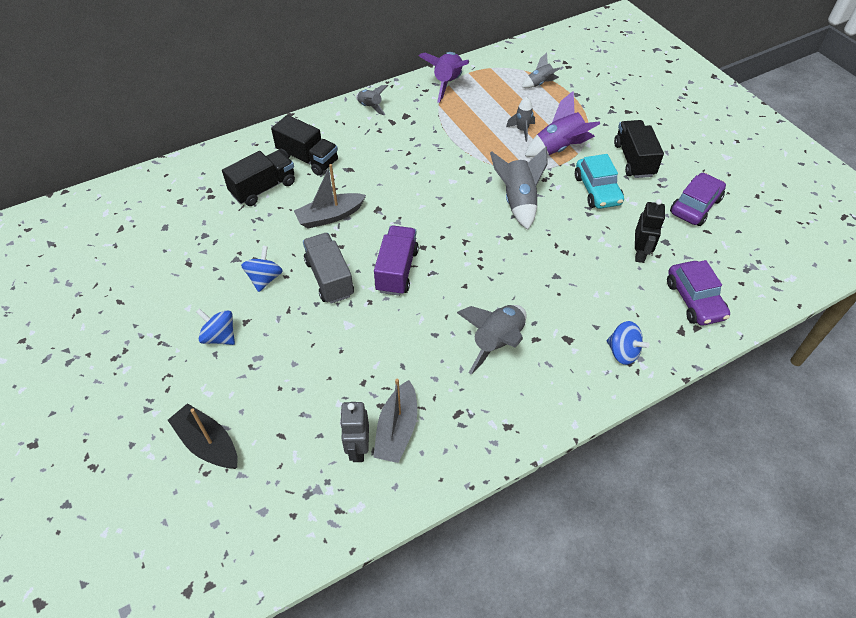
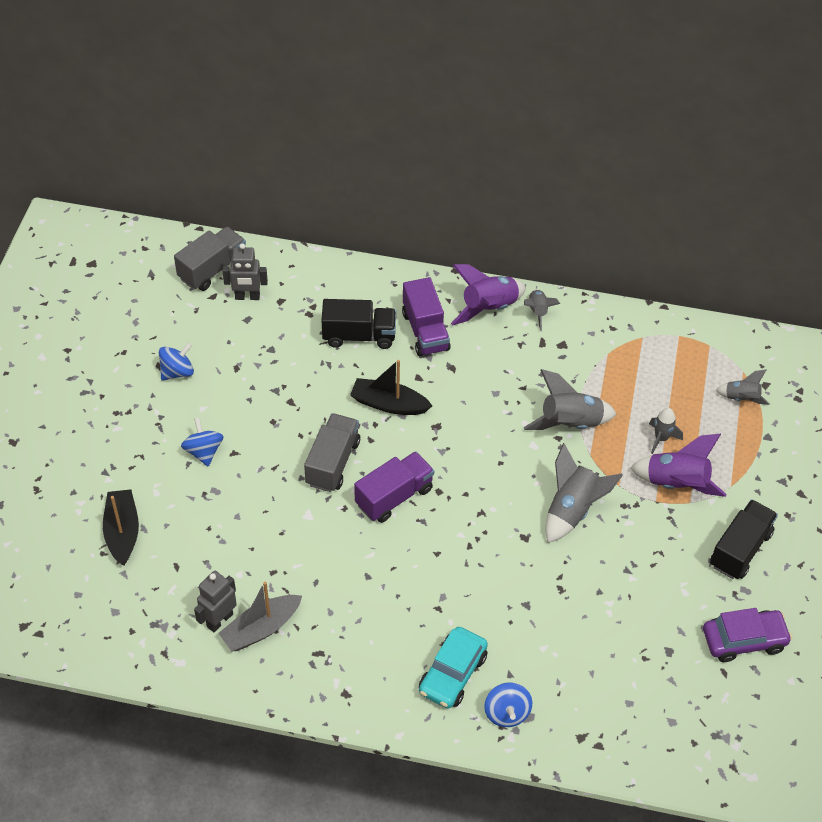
camera: 40 degrees right, 0 degrees up
blue spinning top [241,246,282,292] -> blue spinning top moved to [159,342,194,381]
black truck [271,115,338,176] -> purple truck [402,277,451,356]
grey boat [294,164,366,229] -> black boat [350,360,432,415]
purple rocket [419,52,469,103] -> purple rocket moved to [451,264,526,325]
grey rocket [457,305,526,374] -> grey rocket moved to [524,369,616,430]
turquoise car [575,154,624,209] -> turquoise car moved to [419,627,488,709]
black robot [635,199,665,263] -> none
purple car [667,260,730,326] -> none
none -> grey truck [174,227,246,291]
none -> grey robot [222,243,268,300]

